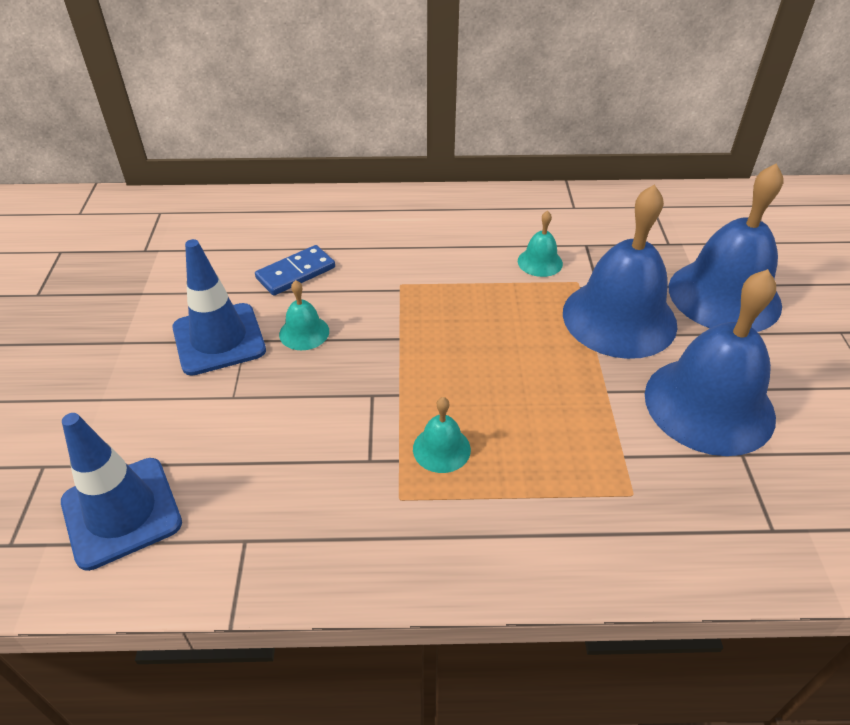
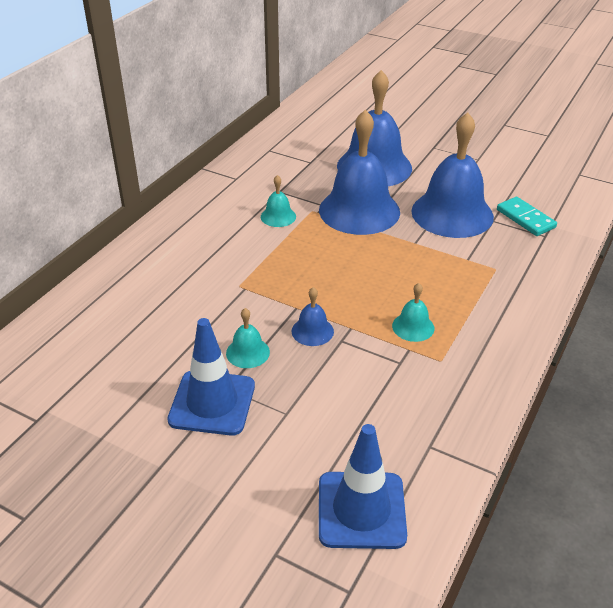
camera: 60 degrees left, 5 degrees down
blue domino [255,245,335,296] -> none
none -> blue bell [292,287,334,346]
none -> turquoise domino [497,197,557,236]

